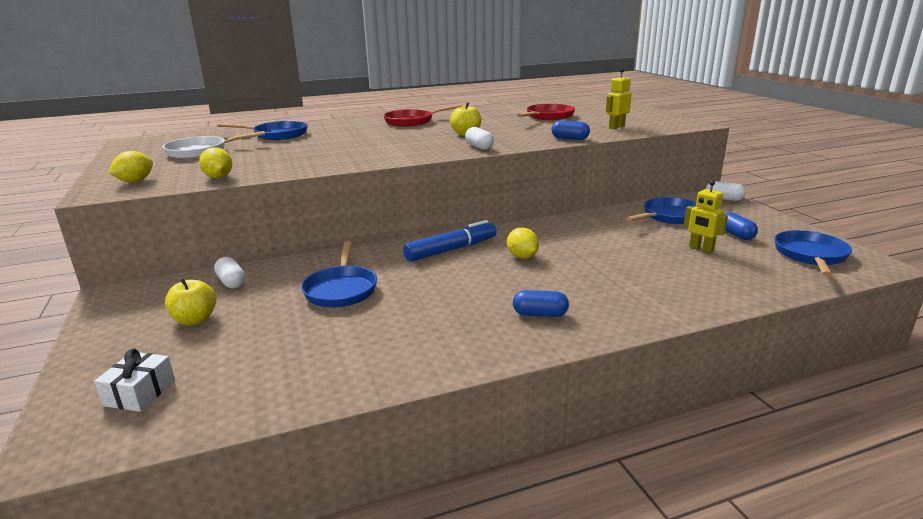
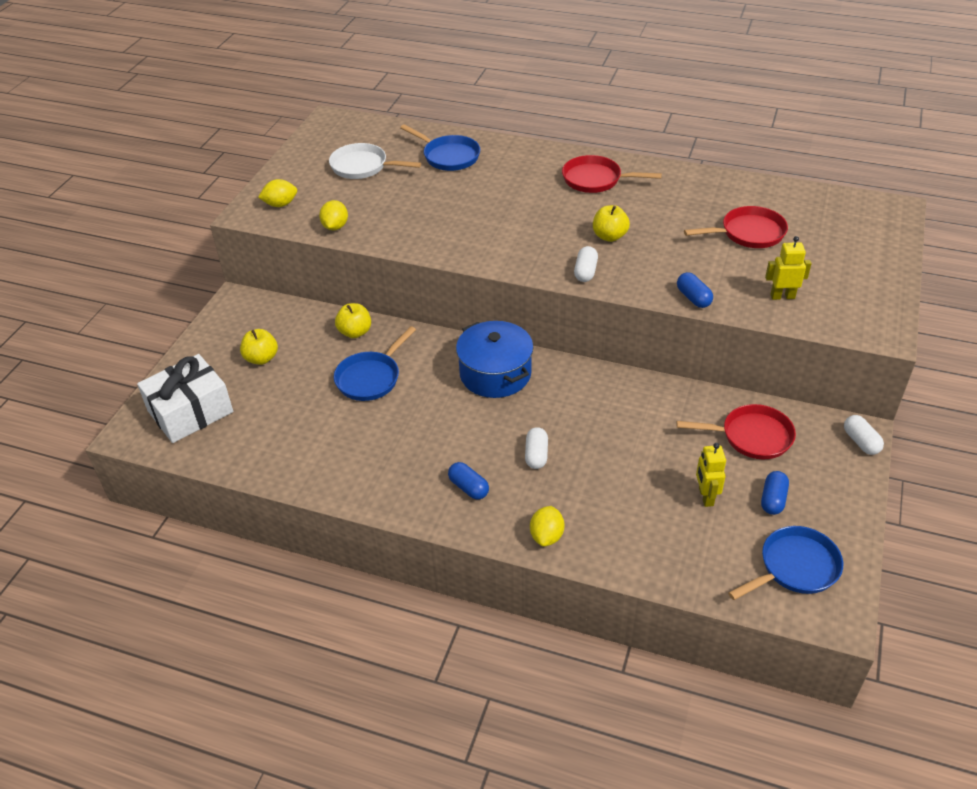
camera: 40 degrees right, 20 degrees up
white gift [94,349,175,412] -> white gift [137,354,233,443], size x1.93
white capsule [214,257,246,289] -> white capsule moved to [525,427,548,469]
blue marker [403,220,497,262] -> blue pot [456,321,533,398]
yellow lemon [507,228,539,259] -> yellow lemon moved to [530,506,564,546]
blue pan [626,197,696,224] -> red pan [677,404,796,459]
none -> yellow apple [335,303,371,338]

